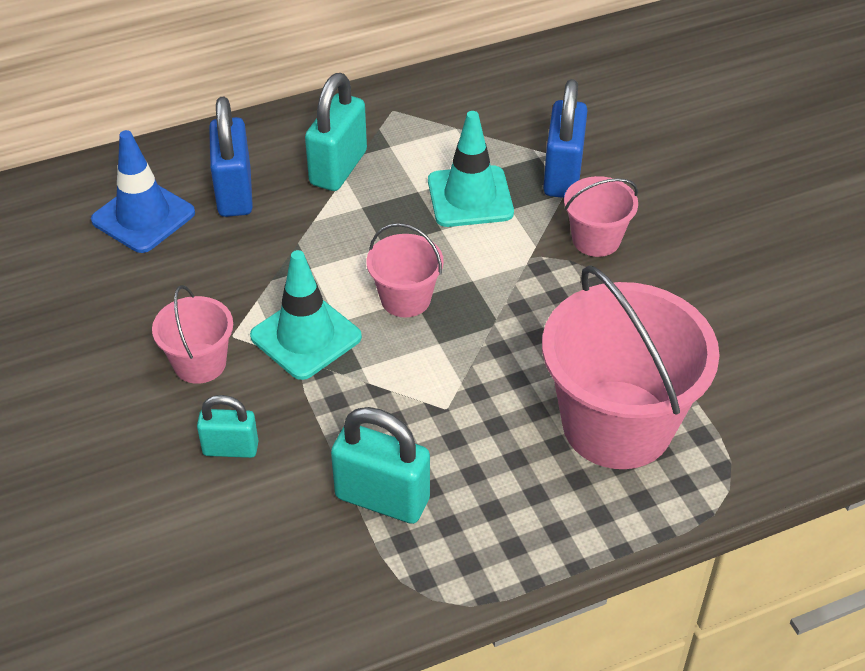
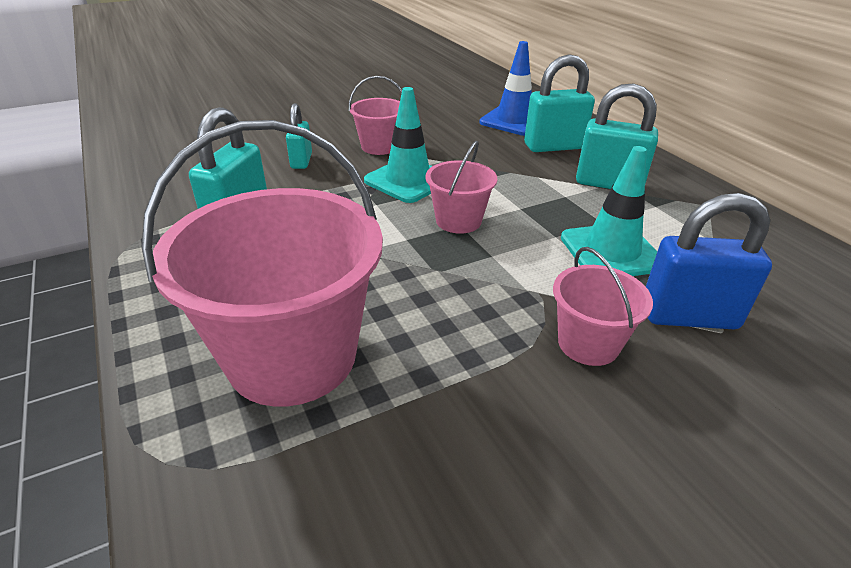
camera: 85 degrees right, 10 degrees down
blue padlock [209,97,253,217] -> turquoise padlock [524,54,595,152]

